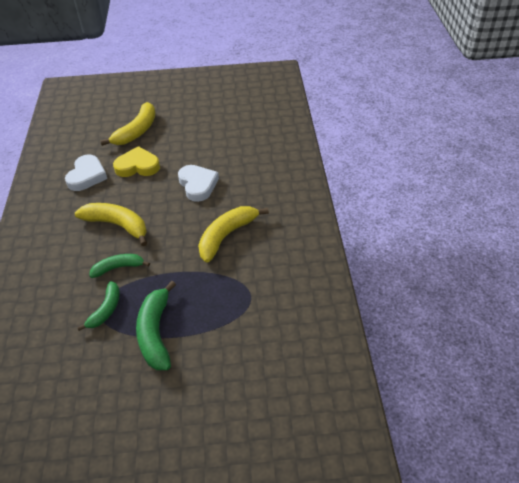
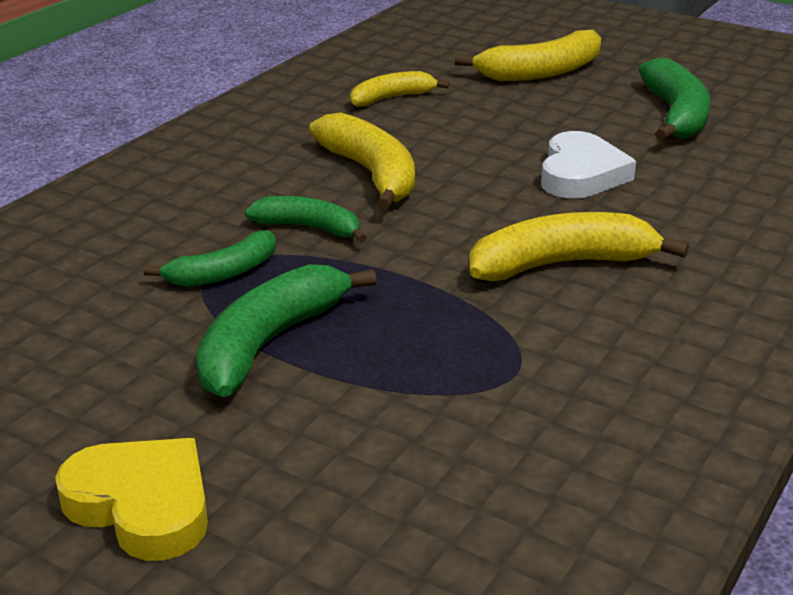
camera: 35 degrees right, 15 degrees down
white heart [65,155,107,191] -> yellow banana [350,71,449,107]
yellow heart [113,146,160,177] -> yellow heart moved to [55,438,208,561]
none -> green banana [639,58,710,141]

